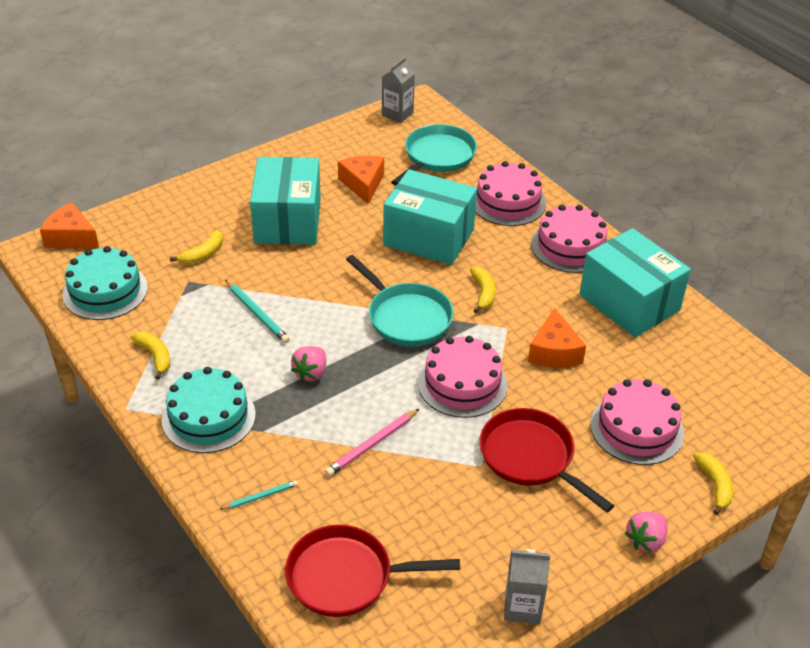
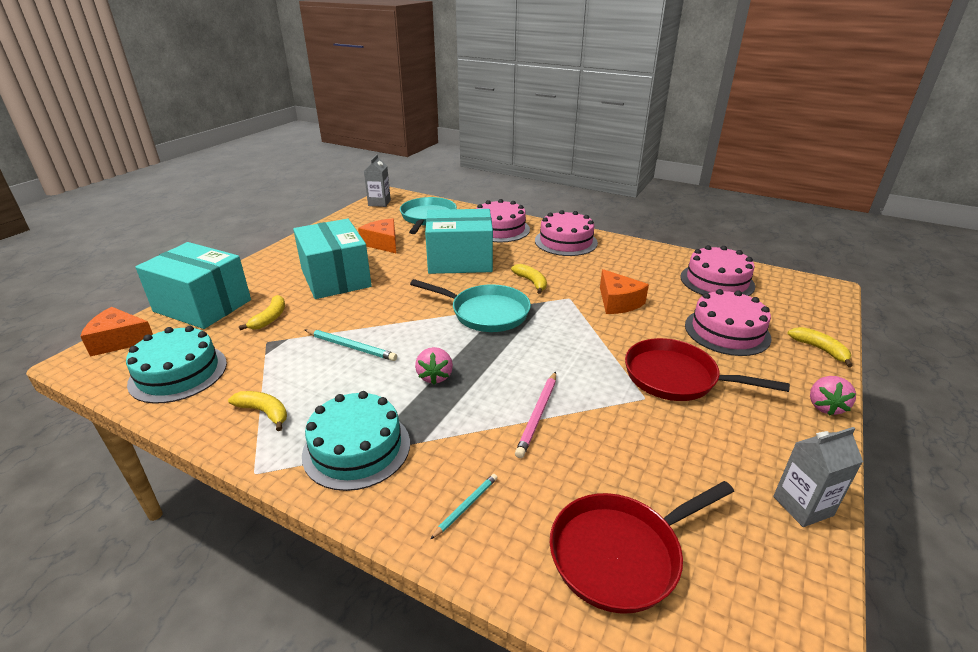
camera: 25 degrees left, 10 degrees down
pink cake [418,336,508,418] -> pink cake moved to [681,245,755,296]
turquoise box [579,228,691,337] -> turquoise box moved to [135,242,251,329]

